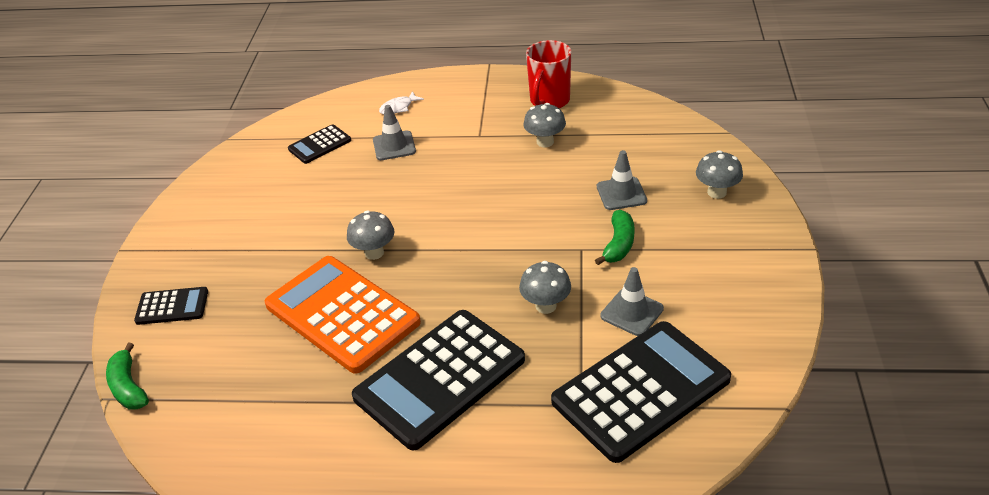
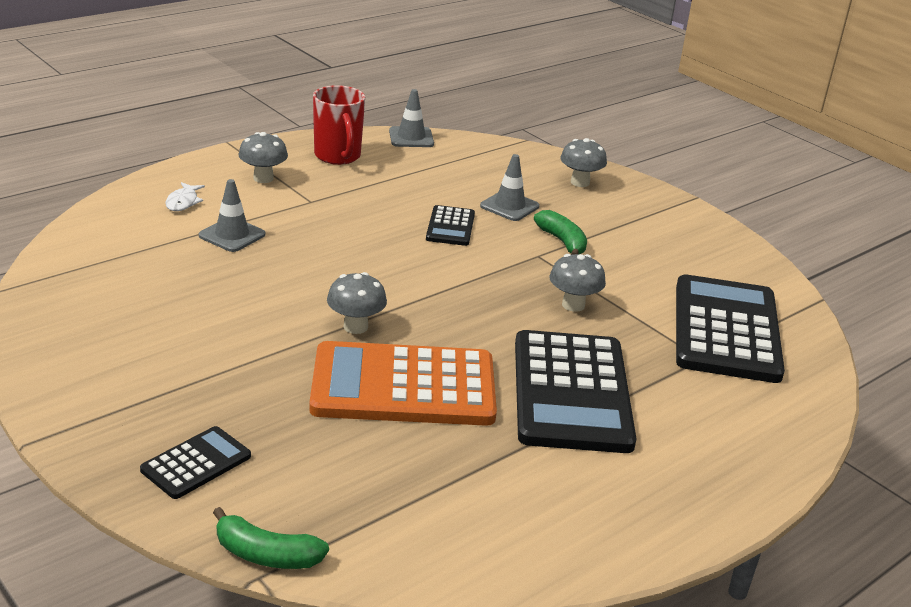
camera: 50 degrees left, 10 degrees down
black calculator [288,124,351,164] -> black calculator moved to [426,205,475,246]
grey mushroom [523,103,566,147] -> grey mushroom moved to [239,132,288,183]
grey traffic cone [600,267,664,336] -> grey traffic cone moved to [389,89,434,147]

